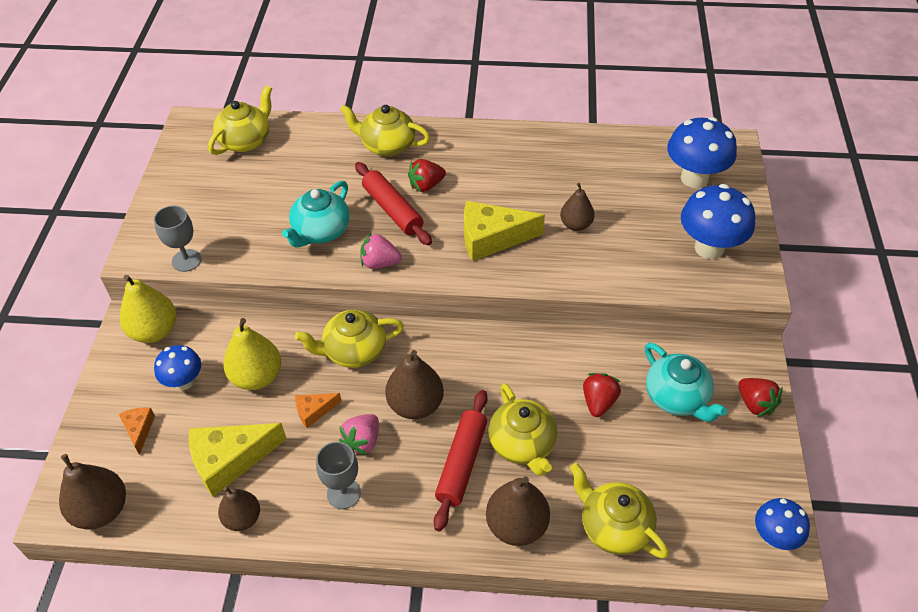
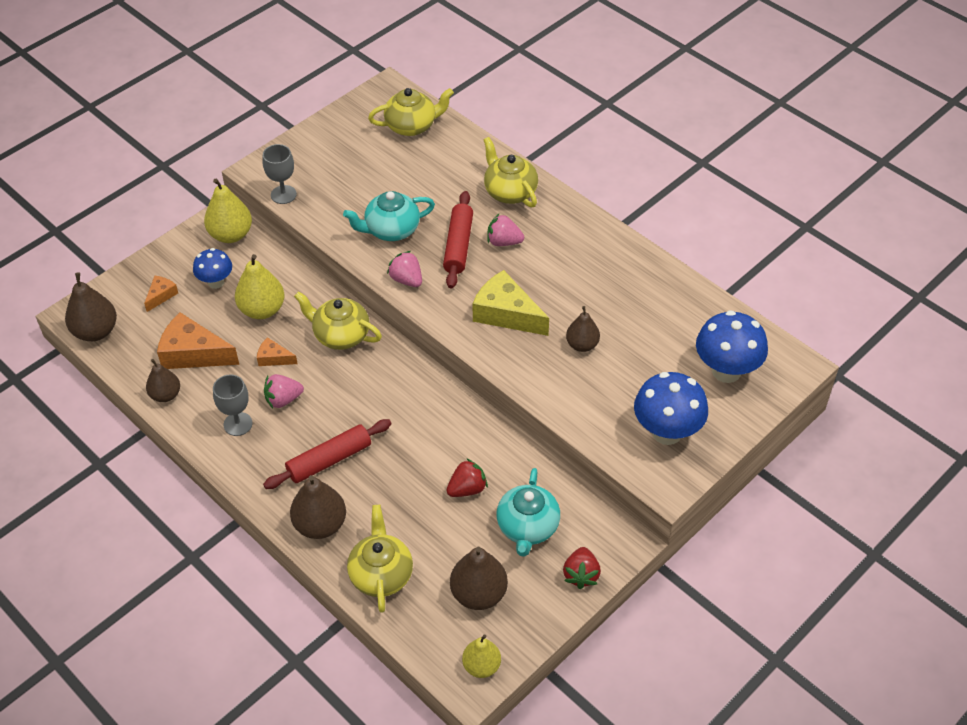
camera: 40 degrees right, 0 degrees up
yellow cheese [189,423,287,497] -> orange cheese [157,313,239,369]
brown pear [385,350,444,419] -> brown pear moved to [450,547,508,610]
red strawberry [408,159,446,192] -> pink strawberry [487,214,524,246]
yellow teapot [489,383,557,476] -> none
blue mushroom [755,498,810,550] -> yellow pear [462,634,501,678]

